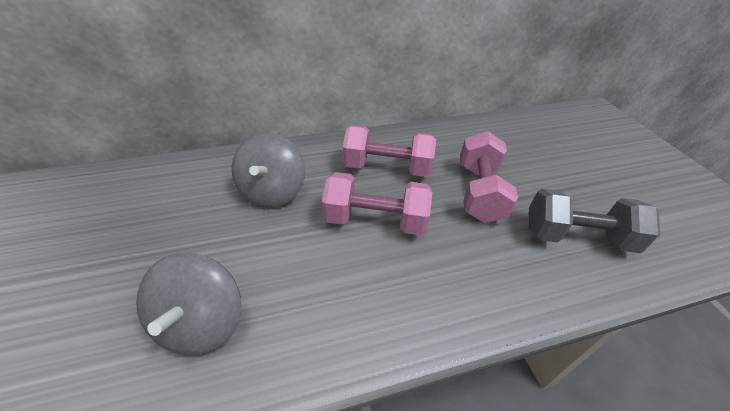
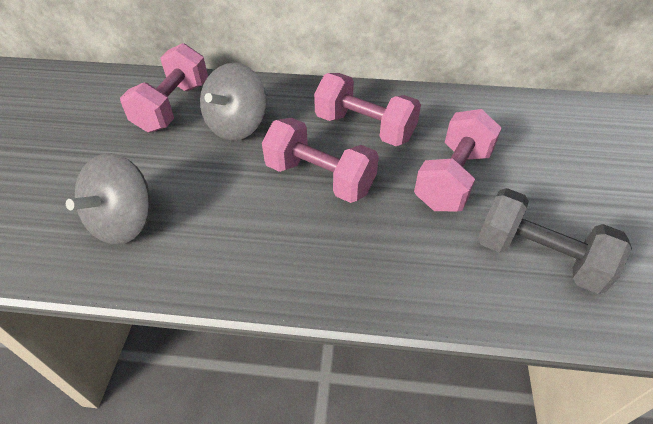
camera: 25 degrees right, 5 degrees up
none -> pink dumbbell [120,43,208,133]

